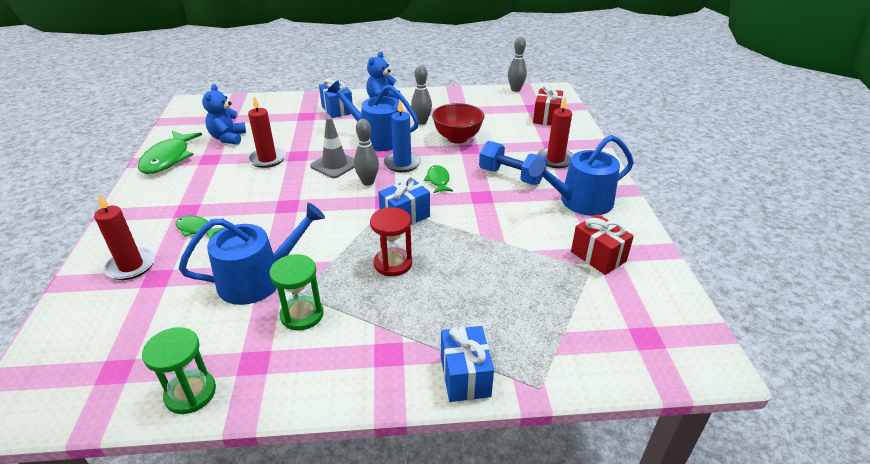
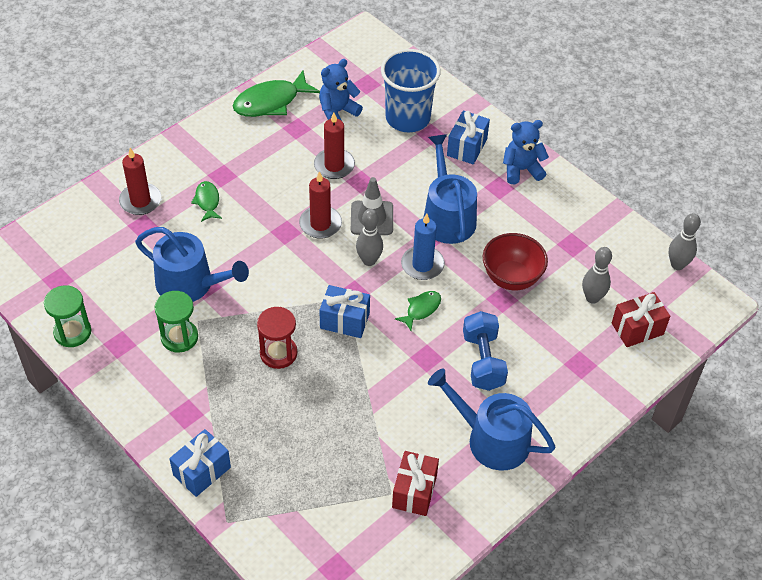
camera: 50 degrees right, 15 degrees up
grey bowling pin [411,65,432,125] -> grey bowling pin moved to [582,247,612,304]
red candle [537,96,573,168] -> red candle moved to [299,171,342,239]
none -> blue cup [381,49,441,132]

